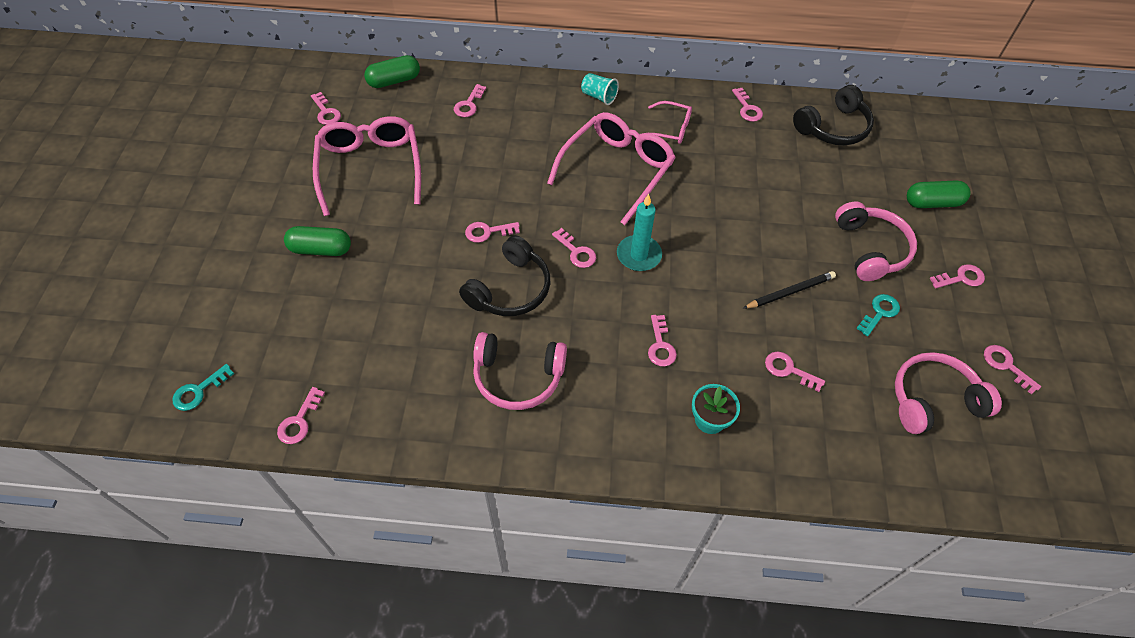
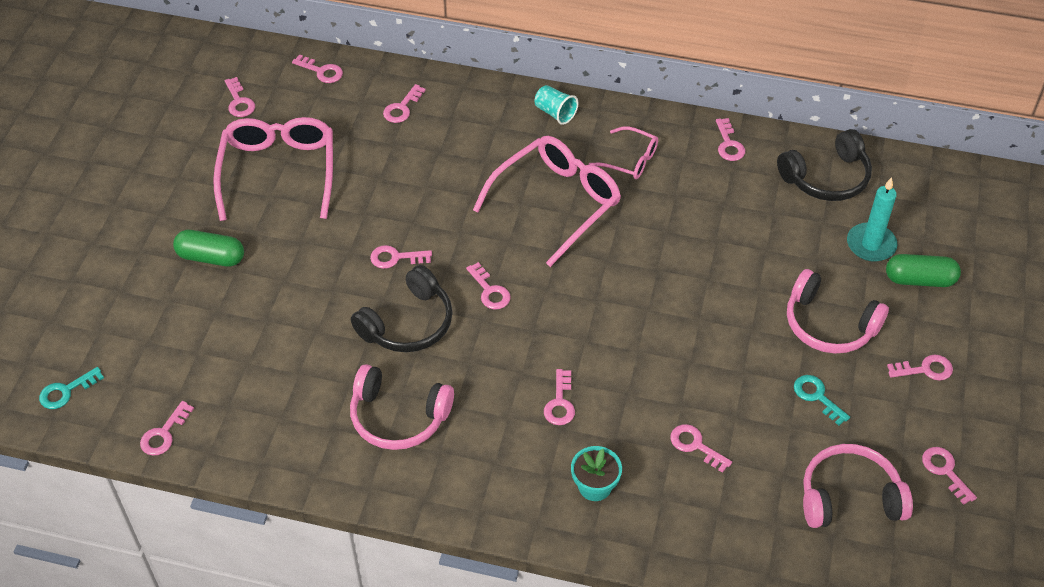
camera: 10 degrees right, 5 degrees down
green capsule [364,55,420,88] -> pink key [292,54,343,83]
turquoise candle [617,194,662,271] -> turquoise candle moved to [847,177,897,262]
black pencil [743,271,836,309] -> none
pink headphones [835,202,917,281] -> pink headphones turned 120 degrees clockwise [787,269,889,354]
turquoise key [856,294,900,336] -> turquoise key turned 90 degrees counterclockwise [794,375,850,425]

